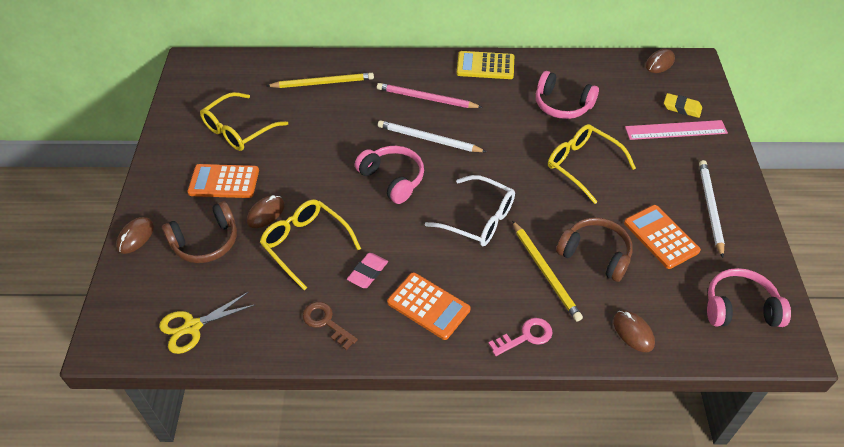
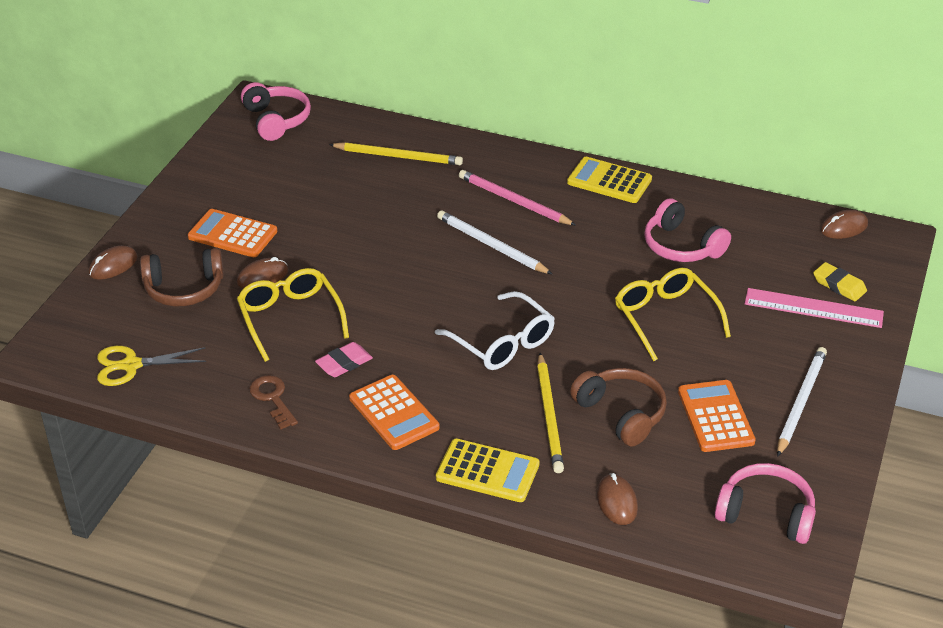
camera: 20 degrees right, 10 degrees down
yellow glasses [200,92,288,151] -> none
pink headphones [355,146,424,204] -> pink headphones moved to [241,82,311,141]
pink key [488,318,552,356] -> yellow calculator [436,439,539,502]

